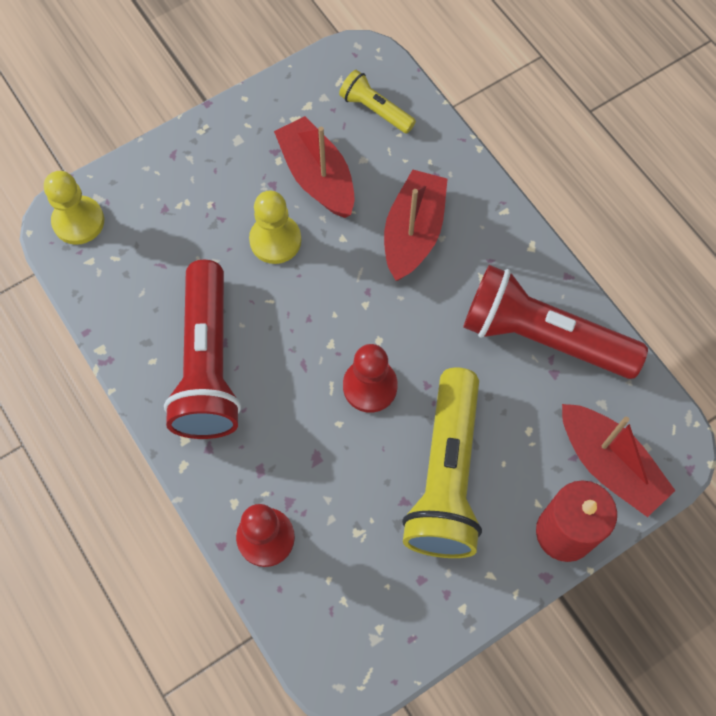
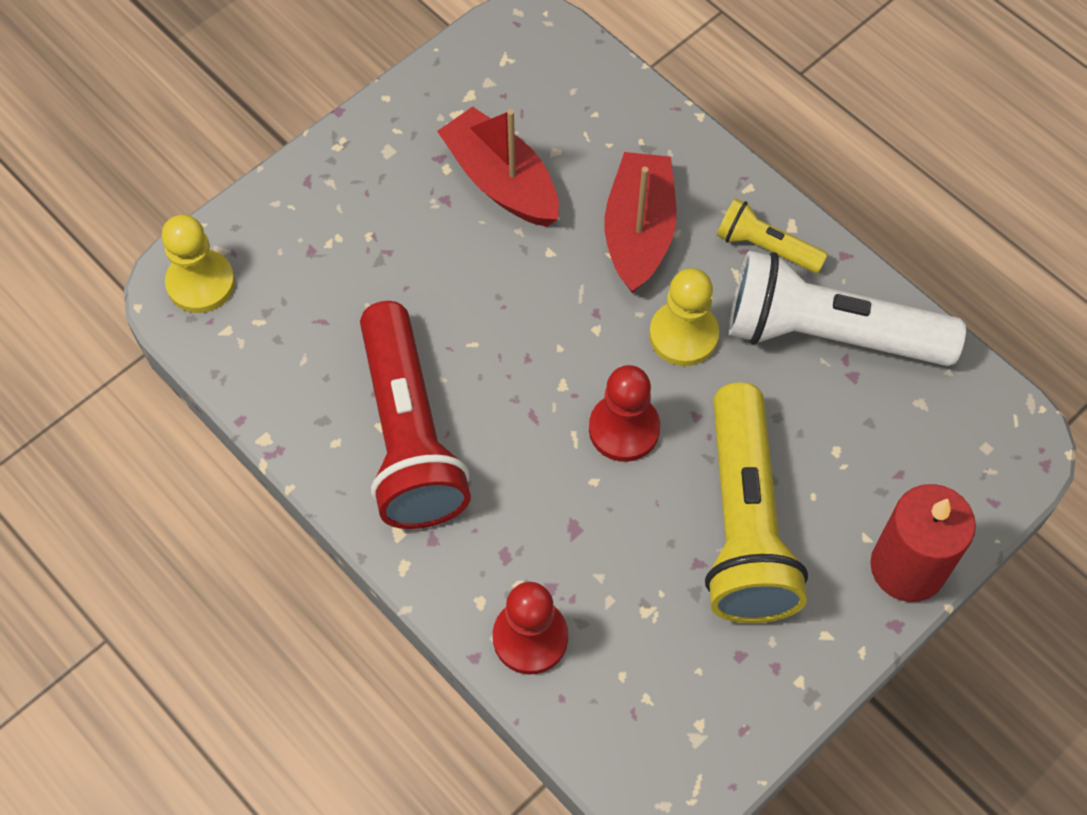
camera: 10 degrees left, 5 degrees down
yellow pawn [249,190,301,264] -> yellow pawn moved to [649,268,719,366]
yellow flashlight [339,70,416,133] -> yellow flashlight moved to [717,198,828,273]
red flashlight [463,265,648,379] -> white flashlight [728,251,966,366]
red boat [562,404,676,517] -> none

